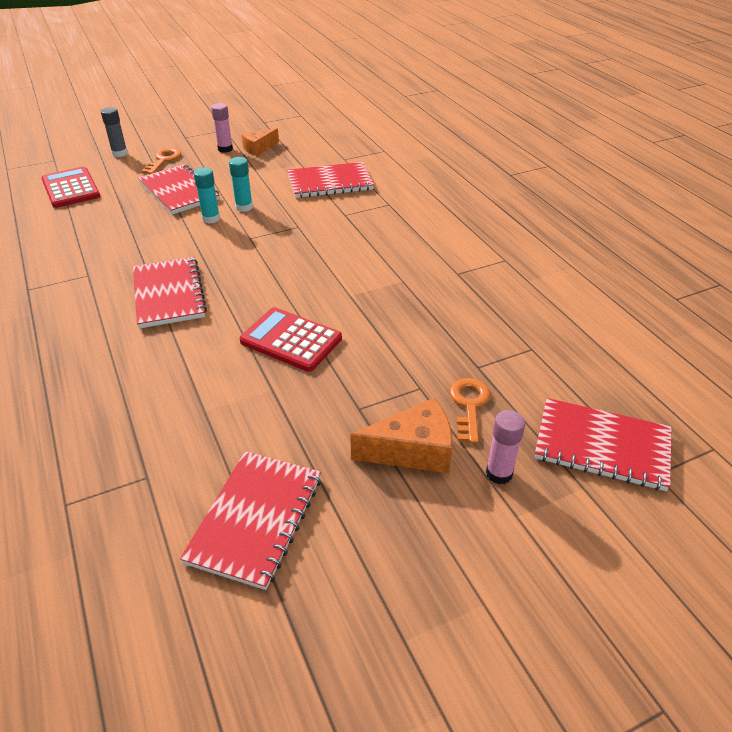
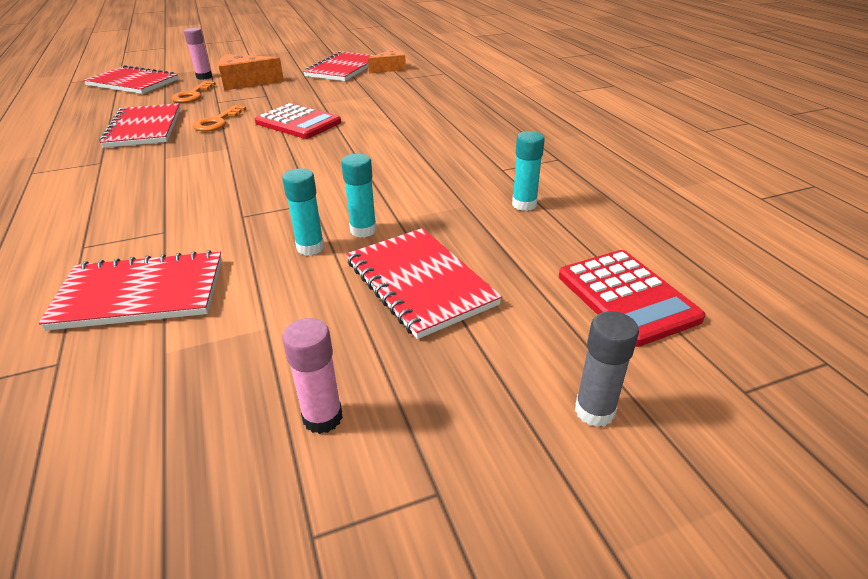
camera: 175 degrees left, 5 degrees down
red notebook [133,257,207,328] -> red notebook moved to [100,103,180,148]
orange key [142,148,181,174] -> orange key moved to [193,105,246,132]
orange cheese [241,128,279,156] -> orange cheese moved to [368,49,406,73]
none -> turquoise glue stick [512,131,545,211]

